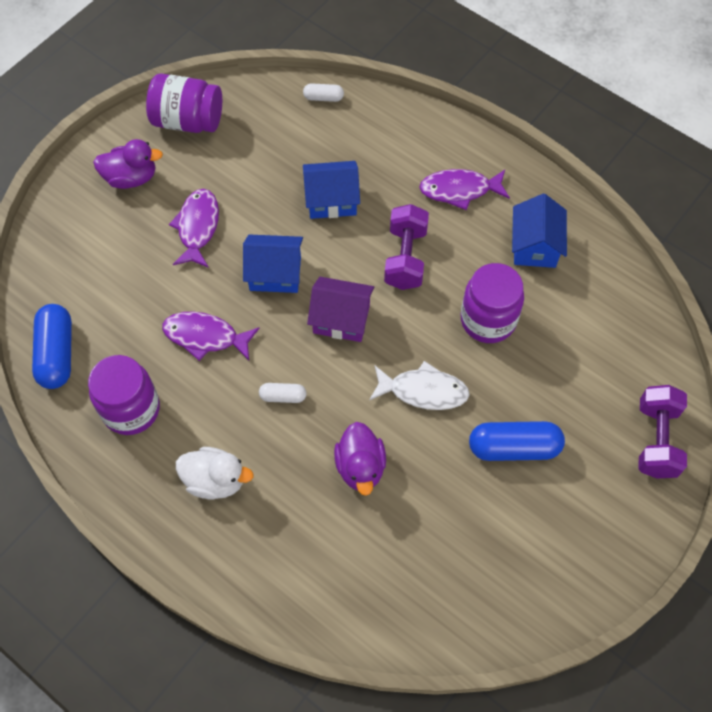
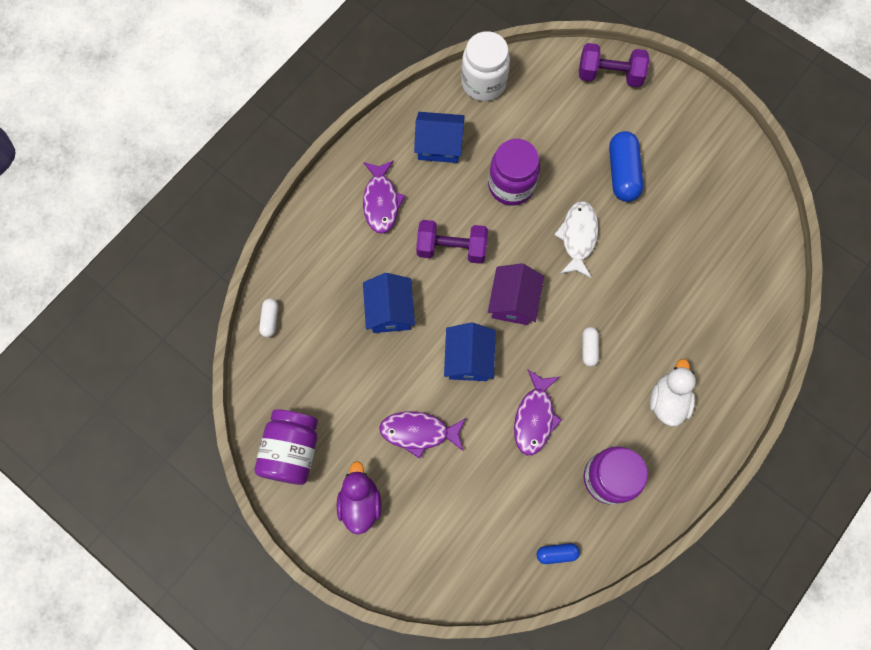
camera: 90 degrees left, 10 degrees up
blue capsule [32,304,72,389] -> blue capsule [537,543,580,564], size x0.52
purple duck [334,422,386,496] -> none
none -> white jar [461,31,510,101]

